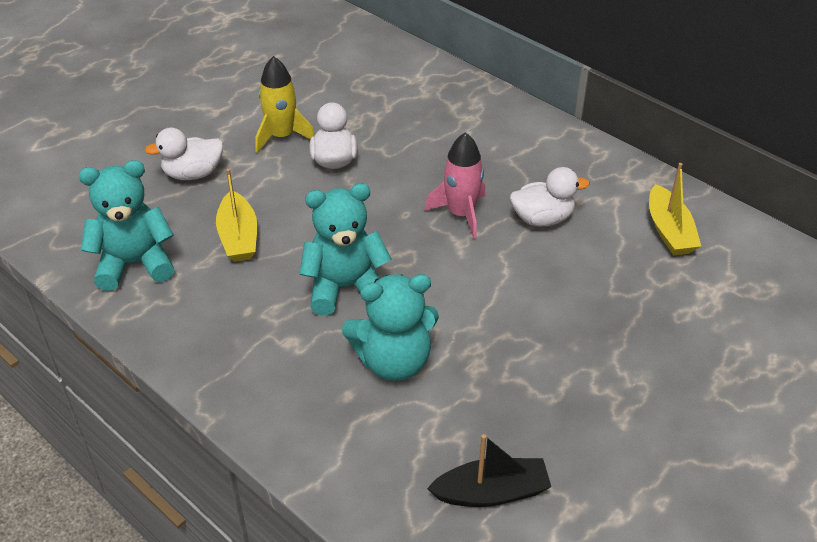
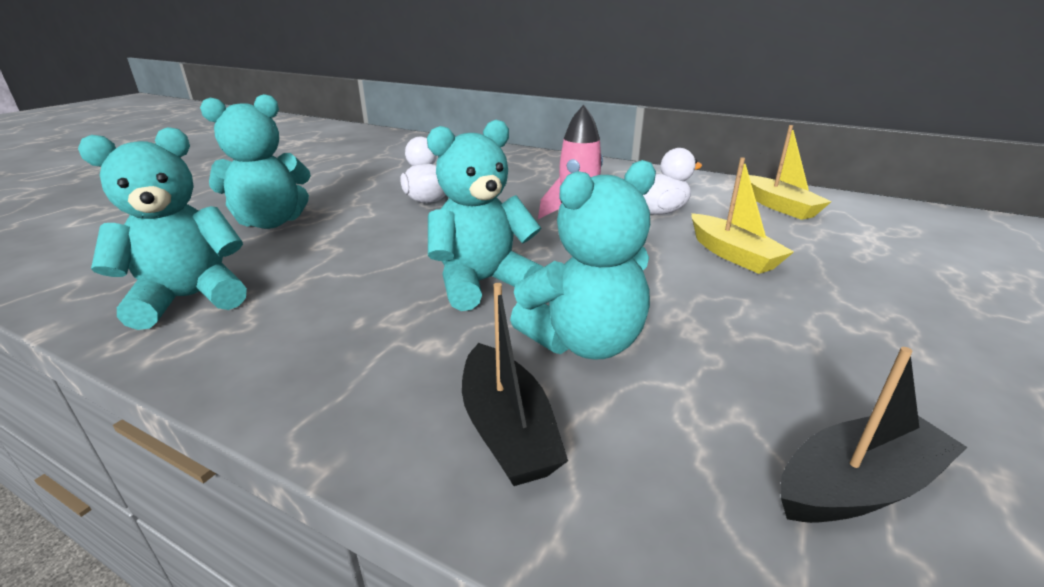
camera: 15 degrees left, 15 degrees down
white duck [145,128,223,180] -> turquoise teddy bear [200,94,311,229]
yellow boat [216,169,257,262] -> yellow boat moved to [692,157,794,274]
yellow rocket [255,56,315,153] -> none
none -> black boat [462,283,568,486]

